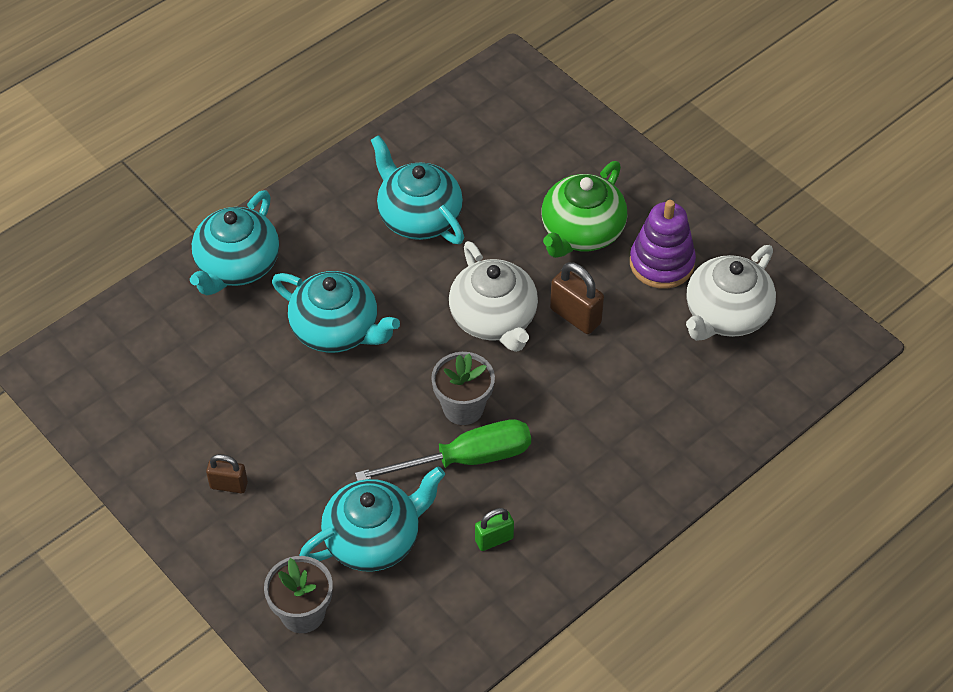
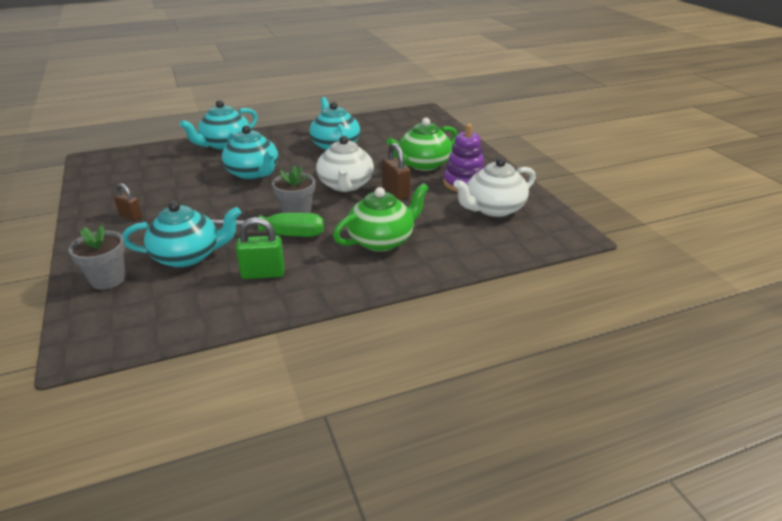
camera: 20 degrees right, 20 degrees down
green padlock [475,508,514,551] -> green padlock [236,217,285,279], size x1.53
none -> green teapot [333,183,429,252]

